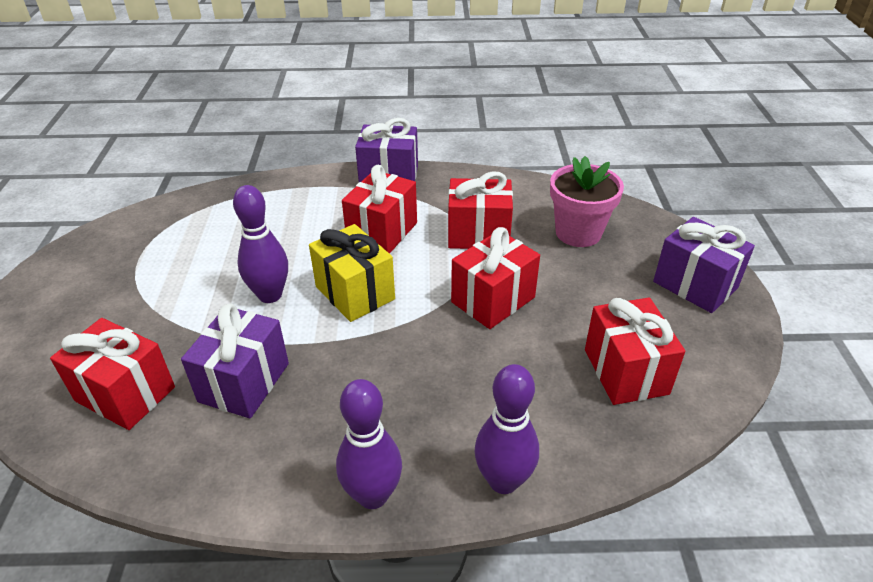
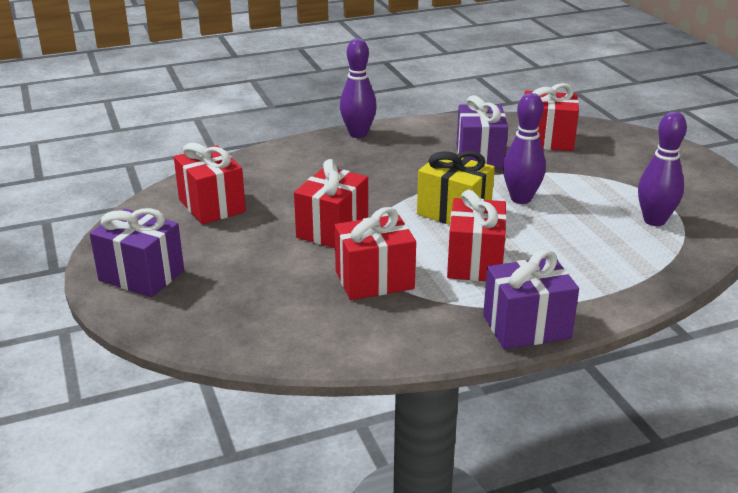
camera: 160 degrees right, 10 degrees down
purple bowling pin [474,364,539,494] -> purple bowling pin moved to [638,112,687,226]
pink flower pot [550,156,624,247] -> none

